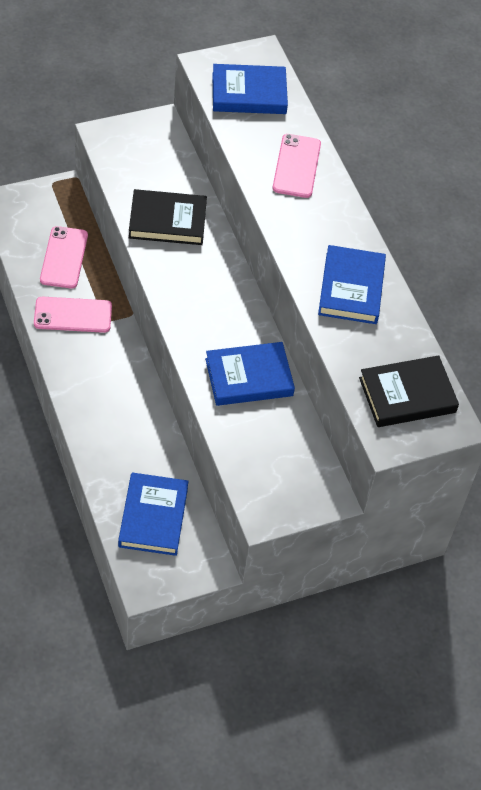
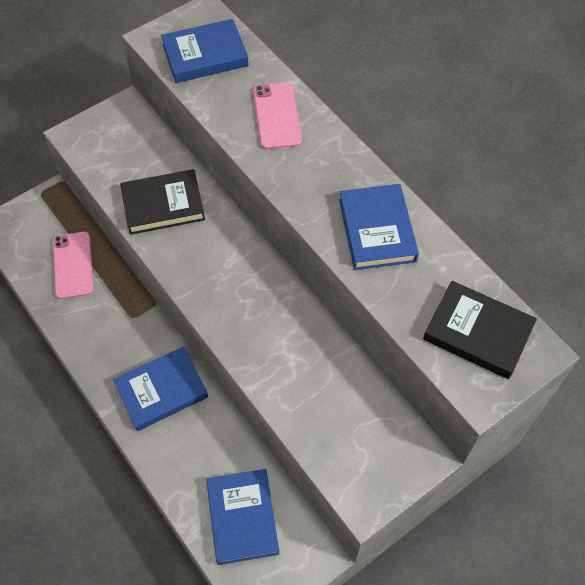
camera: 10 degrees left, 5 degrees up
pink phone [34,297,112,333] -> none
blue book [205,342,295,406] -> blue book moved to [113,347,208,431]
black book [359,355,459,427] -> black book turned 60 degrees clockwise [423,281,537,379]

